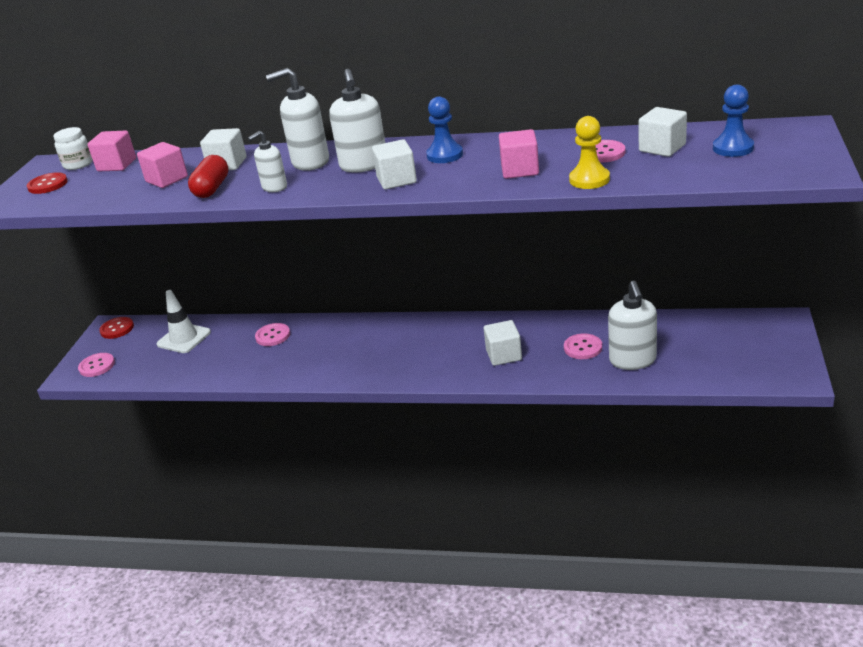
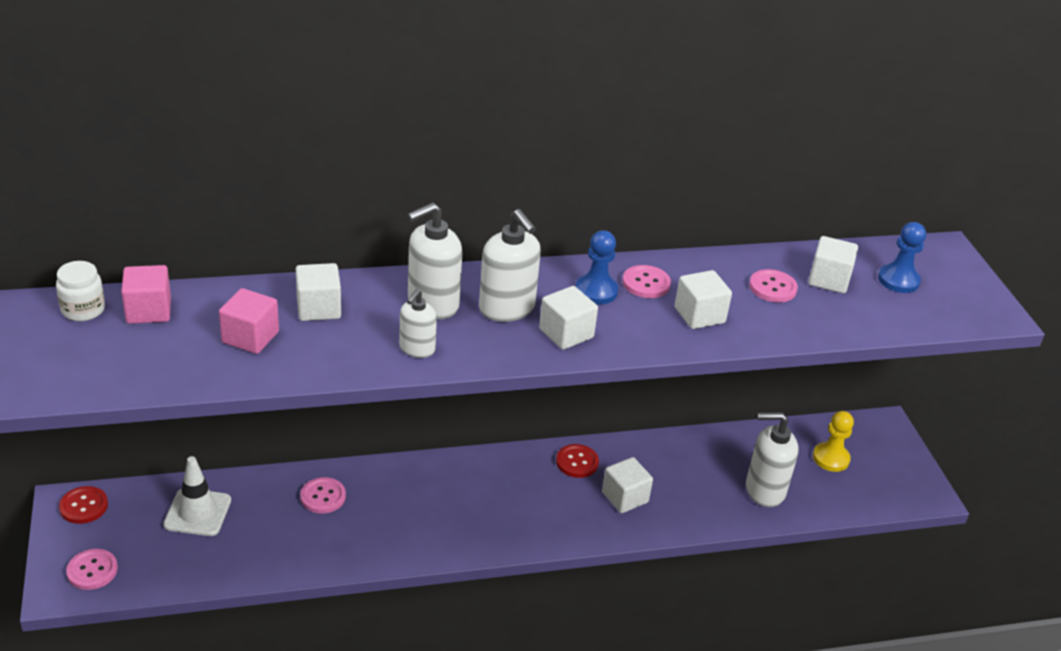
camera: 30 degrees left, 5 degrees up
red button [27,172,68,194] -> red button moved to [556,444,599,478]
red capsule [188,155,229,198] -> none
pink cube [499,129,539,179] -> white cube [674,270,732,329]
pink button [564,333,602,359] -> pink button moved to [622,265,671,298]
yellow pawn [569,116,610,189] -> yellow pawn moved to [813,411,854,472]
white soap dispenser [608,281,657,370] -> white soap dispenser turned 120 degrees clockwise [746,412,798,507]

